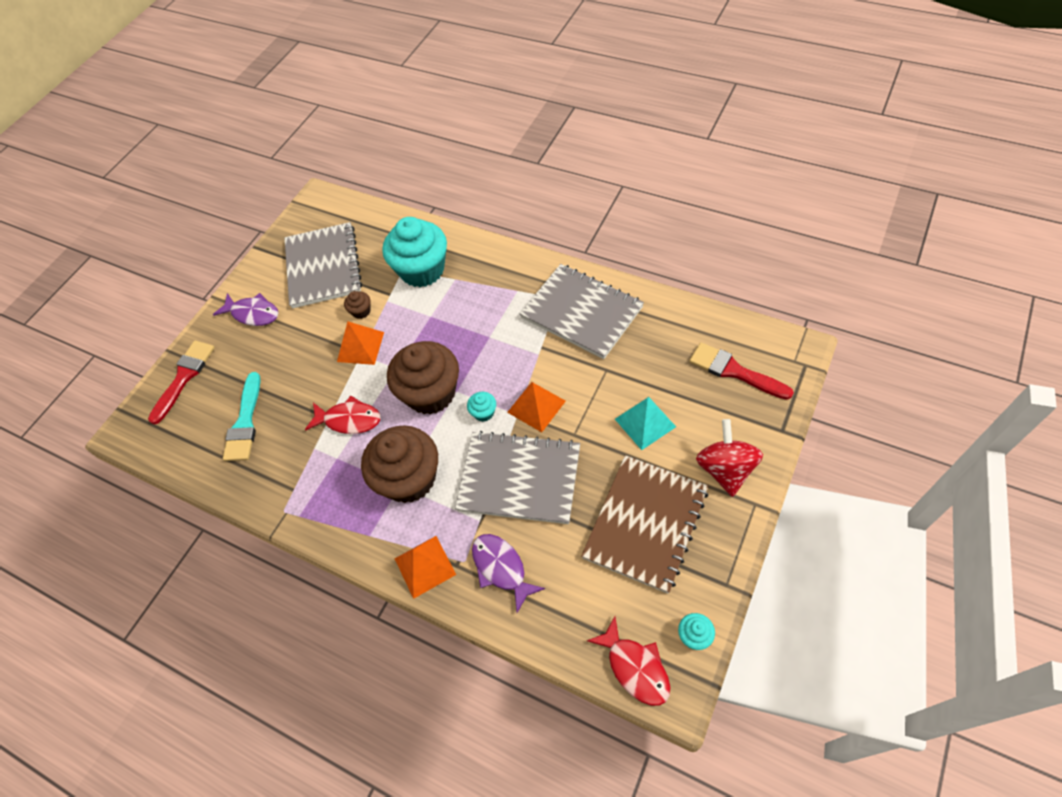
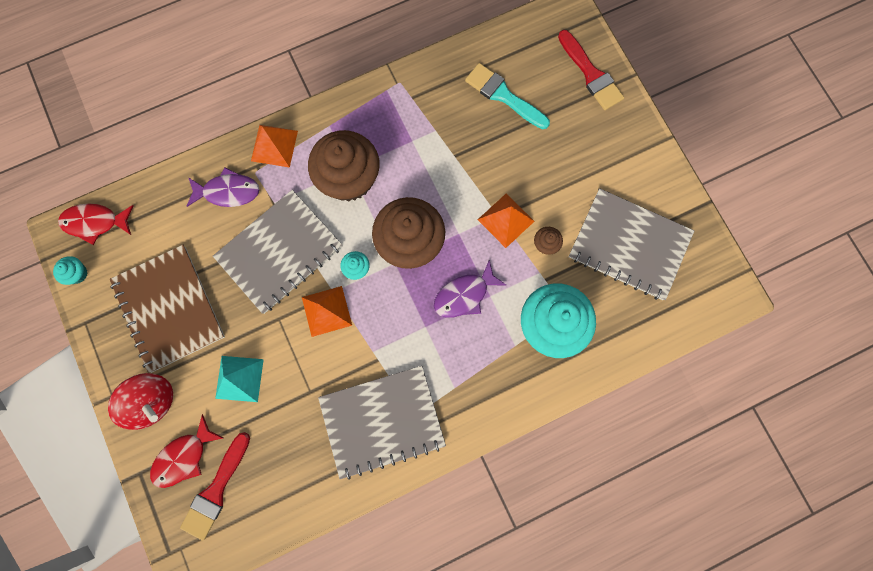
camera: 120 degrees right, 20 degrees up
purple fish [213,293,278,326] -> purple fish moved to [434,260,507,318]
red fish [305,396,381,434] -> red fish moved to [150,414,223,488]
red brush [689,343,794,400] -> red brush turned 135 degrees clockwise [180,432,250,541]

